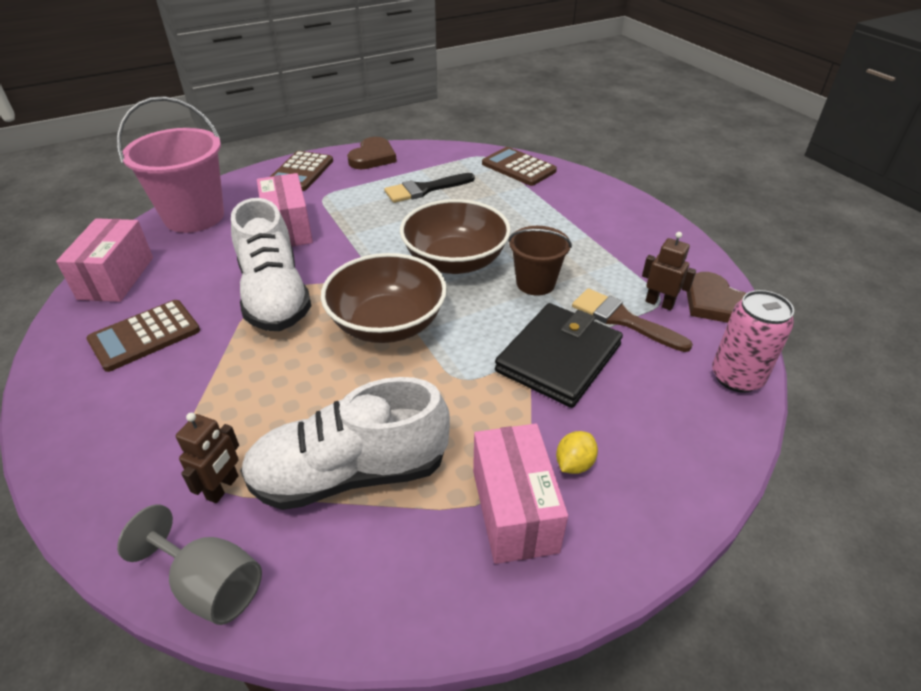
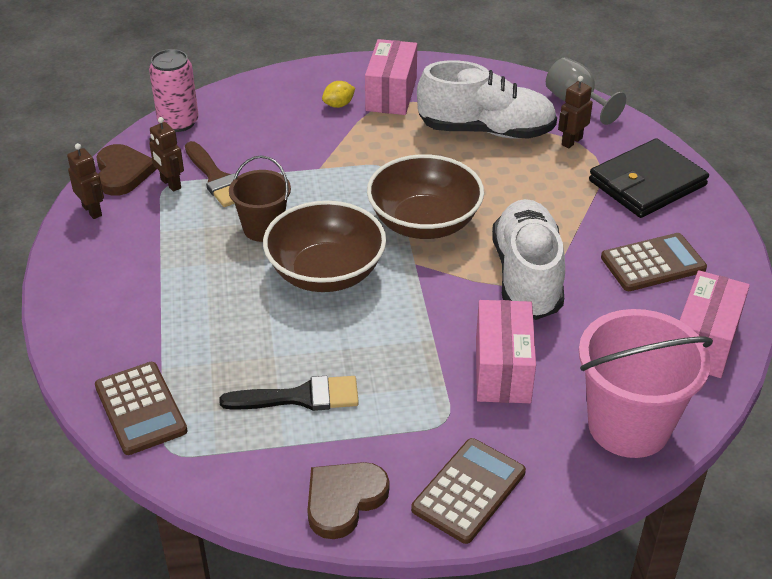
camera: 160 degrees left, 0 degrees up
black wallet [495,303,623,408] -> black wallet moved to [589,138,709,218]
none -> brown robot [67,143,104,219]

